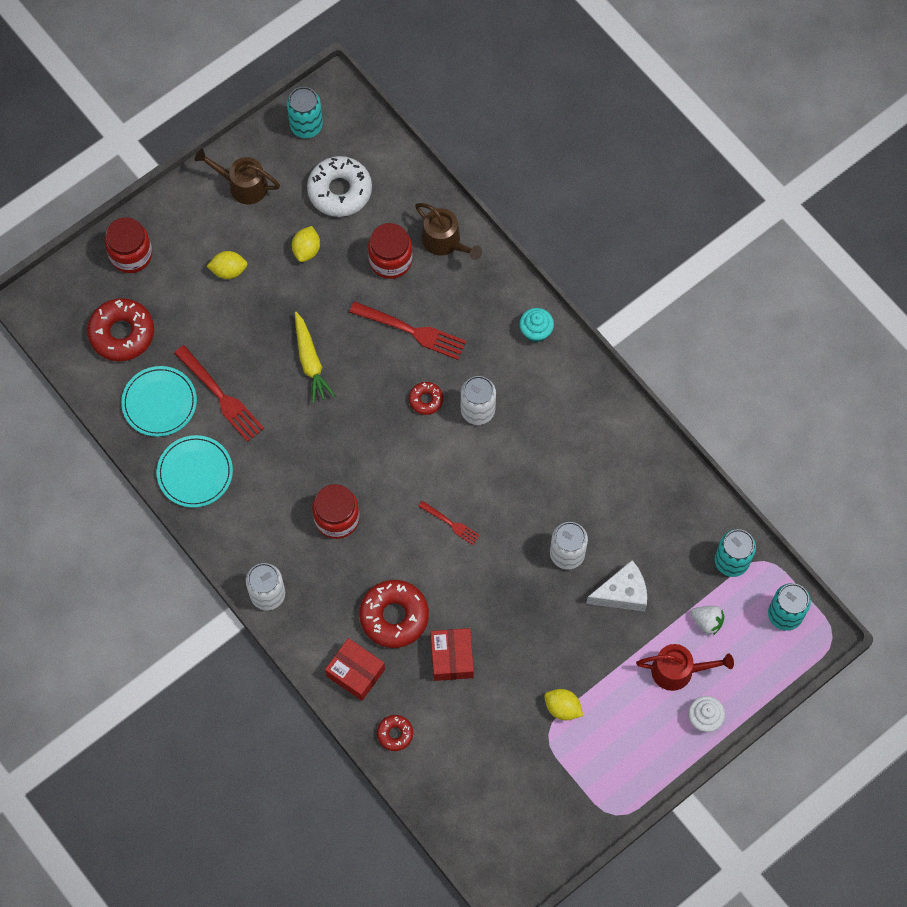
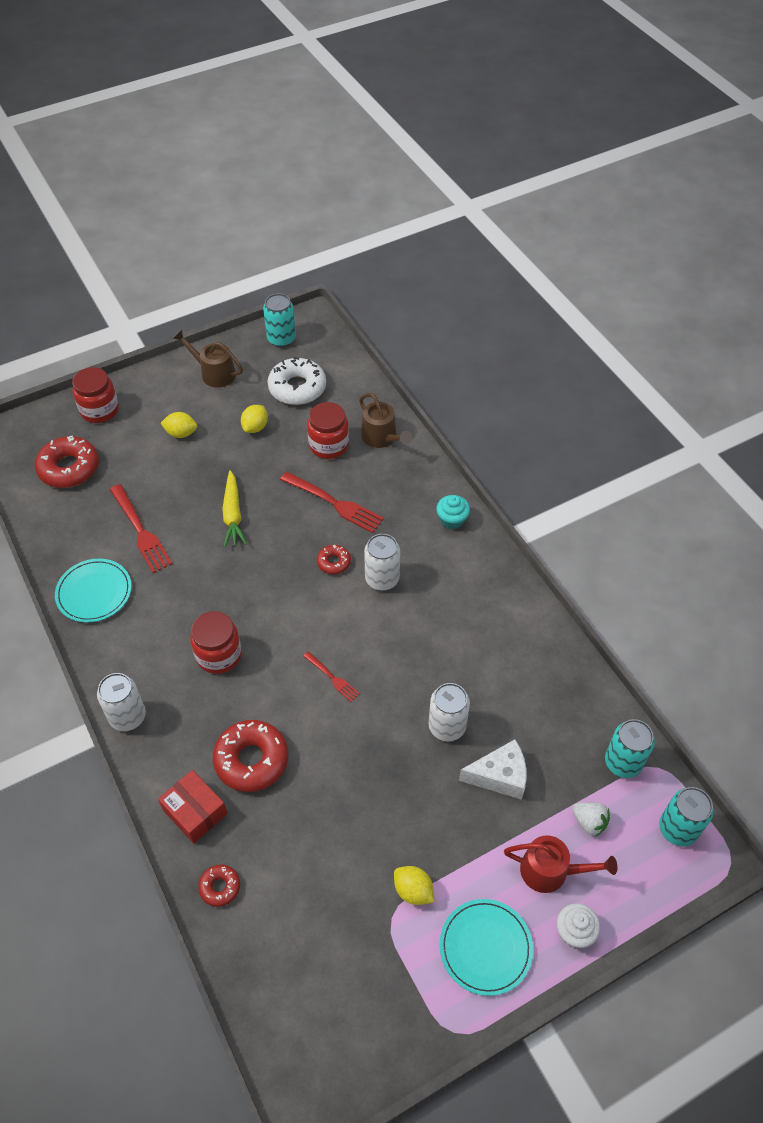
camera: 10 degrees right, 15 degrees down
turquoise plate [121,366,197,437] -> turquoise plate moved to [439,899,533,996]
red box [430,628,474,681] -> none

